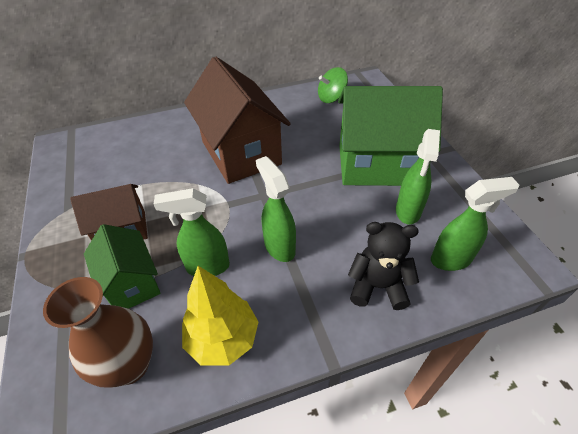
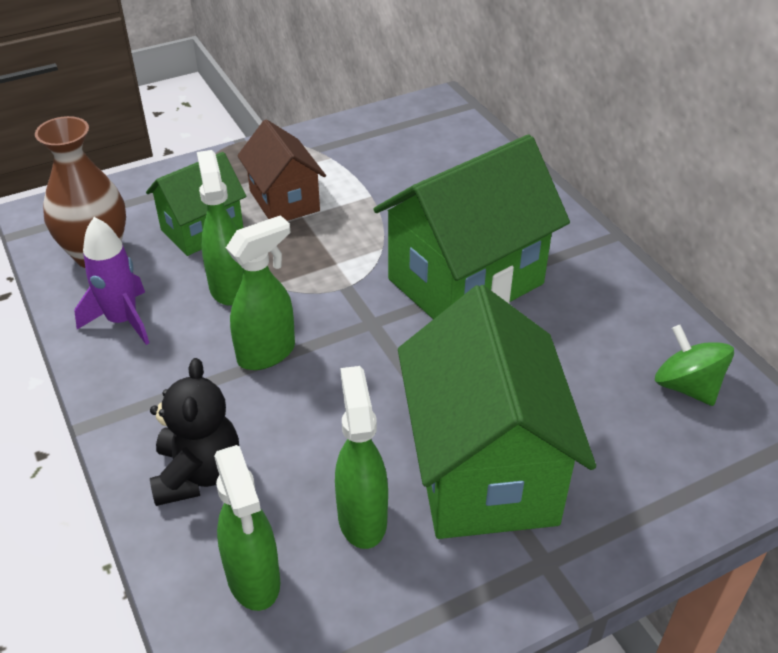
camera: 80 degrees right, 5 degrees down
yellow tree [182,266,258,366] -> purple rocket [75,217,149,345]
brown house [184,57,291,184] -> green house [373,135,570,319]
green spray bottle [396,129,440,225] -> green spray bottle turned 75 degrees clockwise [335,366,388,549]

